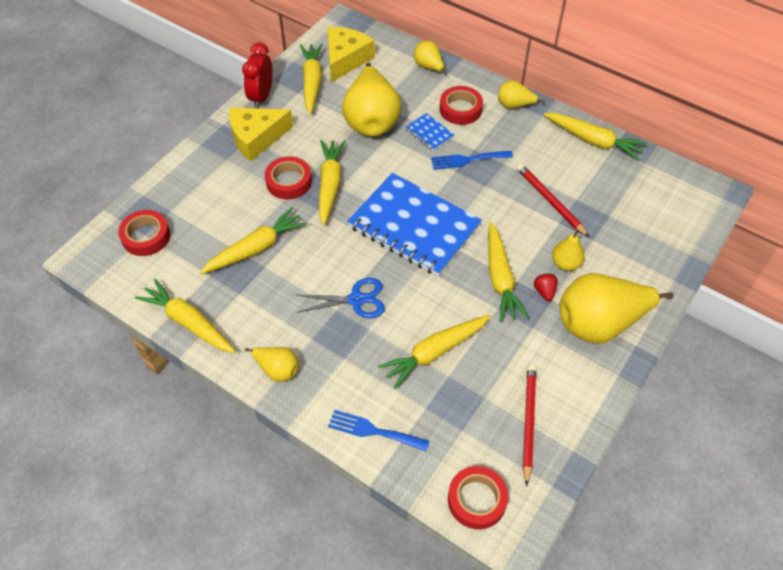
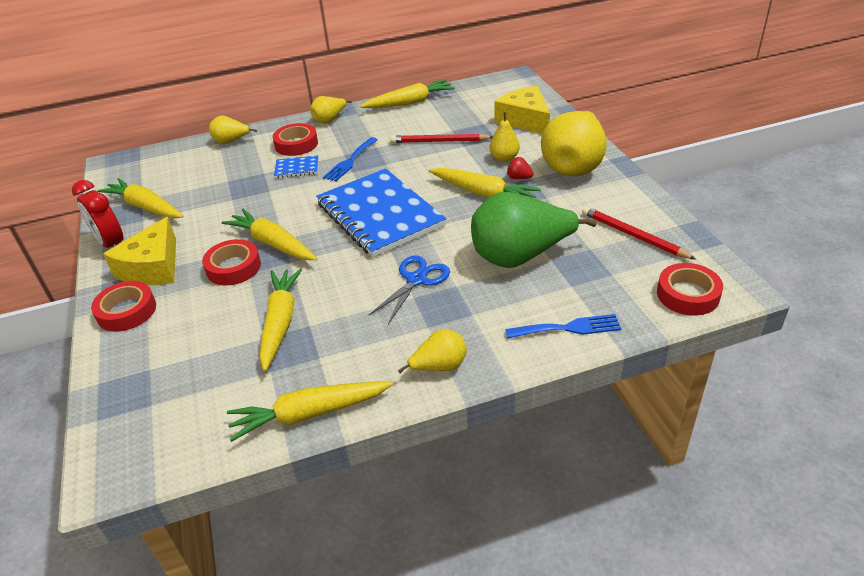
camera: 50 degrees left, 15 degrees down
red tape [118,210,170,256] -> red tape moved to [91,281,156,332]
yellow cheese [328,27,375,82] -> yellow cheese moved to [495,86,550,134]
blue fork [328,410,430,451] -> blue fork turned 150 degrees counterclockwise [505,314,621,338]
yellow pear [342,63,402,137] -> none
blue notebook [347,173,482,276] -> blue notebook turned 75 degrees clockwise [316,169,446,257]
yellow carrot [378,315,490,389] -> green pear [471,192,597,268]

